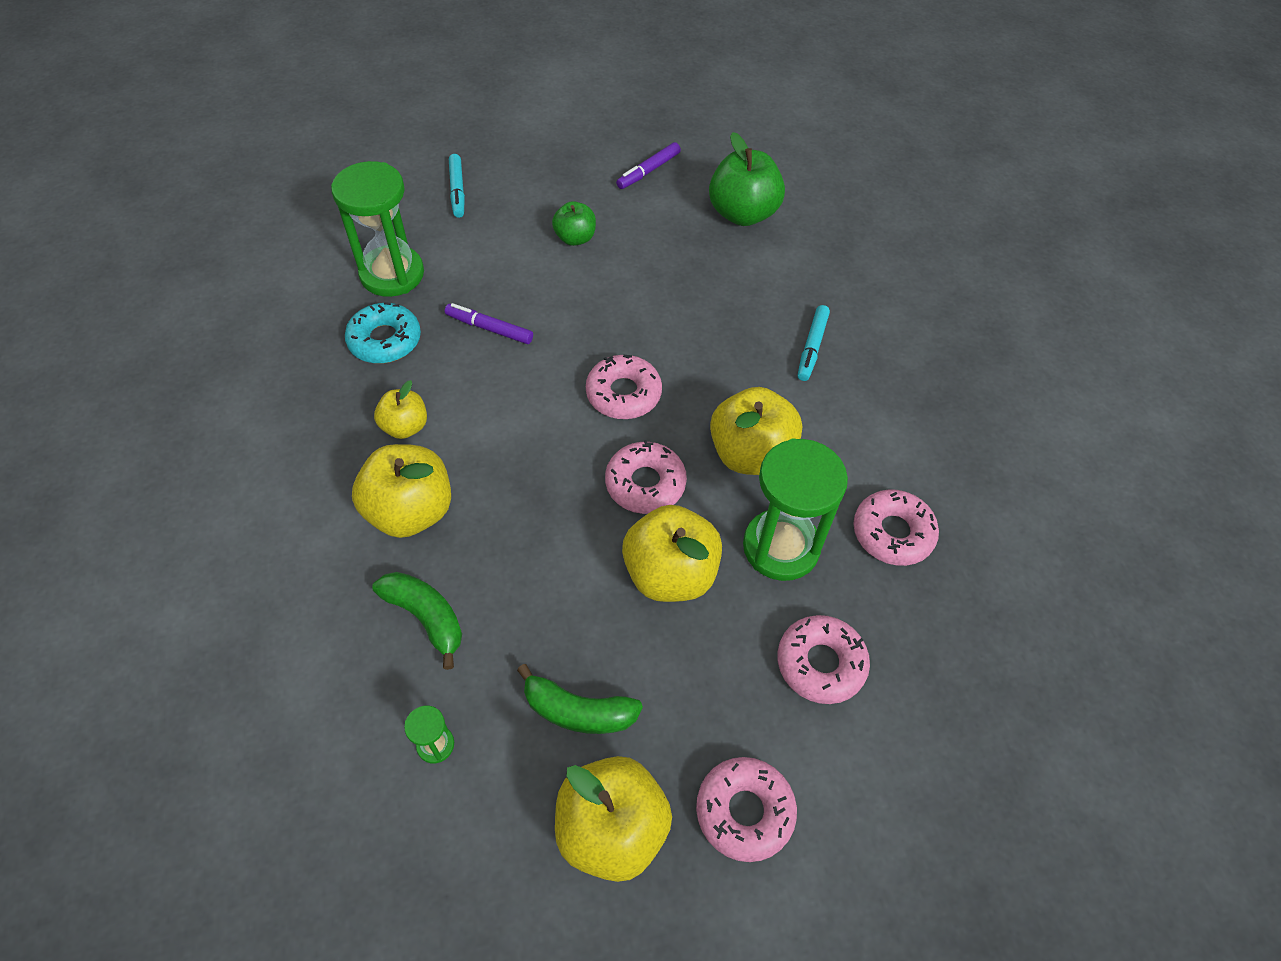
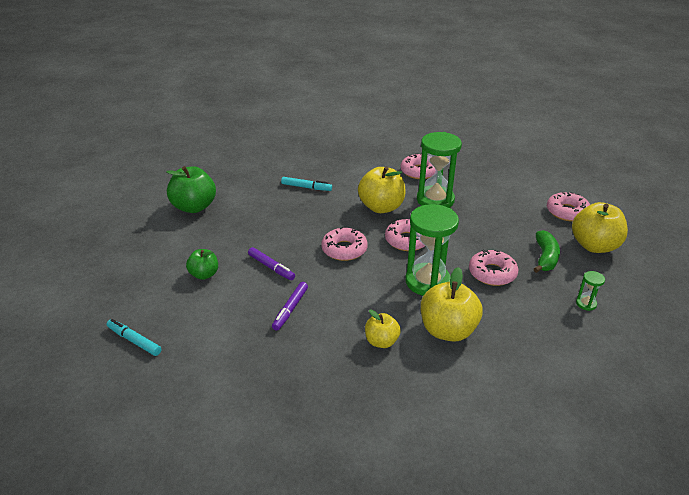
camera: 90 degrees left, 20 degrees down
green hourglass [331,161,424,297] -> green hourglass moved to [405,204,459,296]
turquoise donut [345,302,421,364] -> none
green banana [372,572,462,670] -> none
turquoise marker [449,154,465,218] -> turquoise marker turned 135 degrees counterclockwise [107,319,161,356]
purple marker [616,142,681,189] -> purple marker moved to [248,247,295,280]
yellow apple [622,505,722,602] -> none
pink donut [777,615,870,704] -> pink donut moved to [469,249,518,286]

